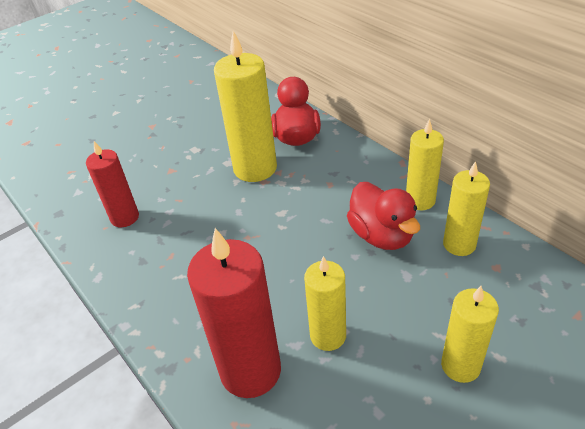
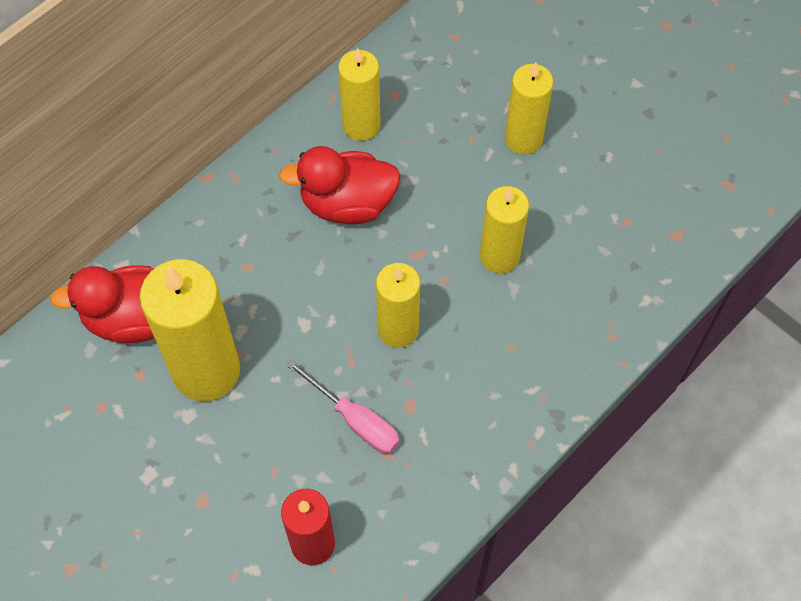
camera: 100 degrees left, 20 degrees up
red candle [187,228,281,398] -> none
red duck [347,182,420,250] -> red duck turned 150 degrees counterclockwise [279,146,401,224]
yellow candle [406,119,444,210] -> yellow candle moved to [376,263,420,348]
none -> pink screwdriver [286,359,400,454]

